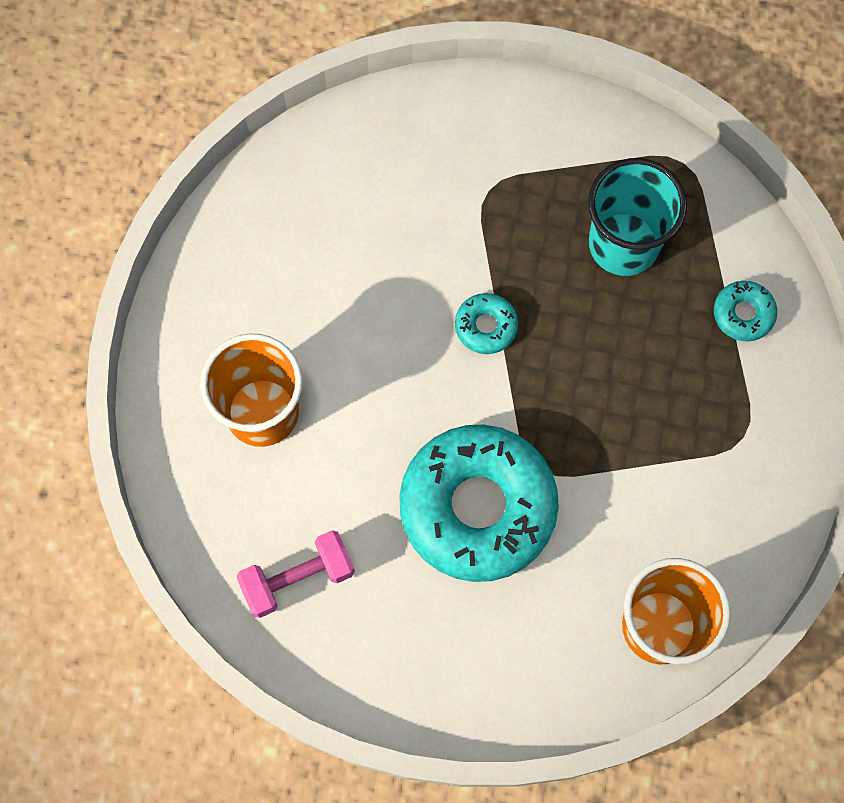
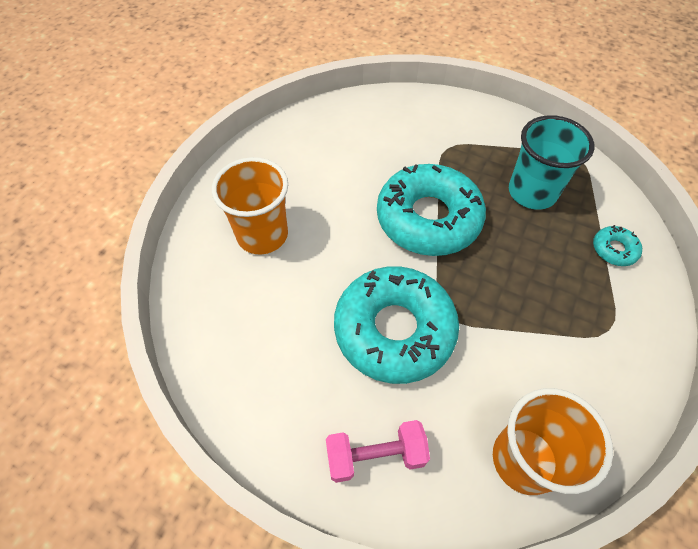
camera: 15 degrees right, 15 degrees down
pink dumbbell [236,530,355,618] -> pink dumbbell moved to [326,420,430,483]
turquoise donut [455,293,518,354] -> turquoise donut [377,164,486,256], size x2.41

